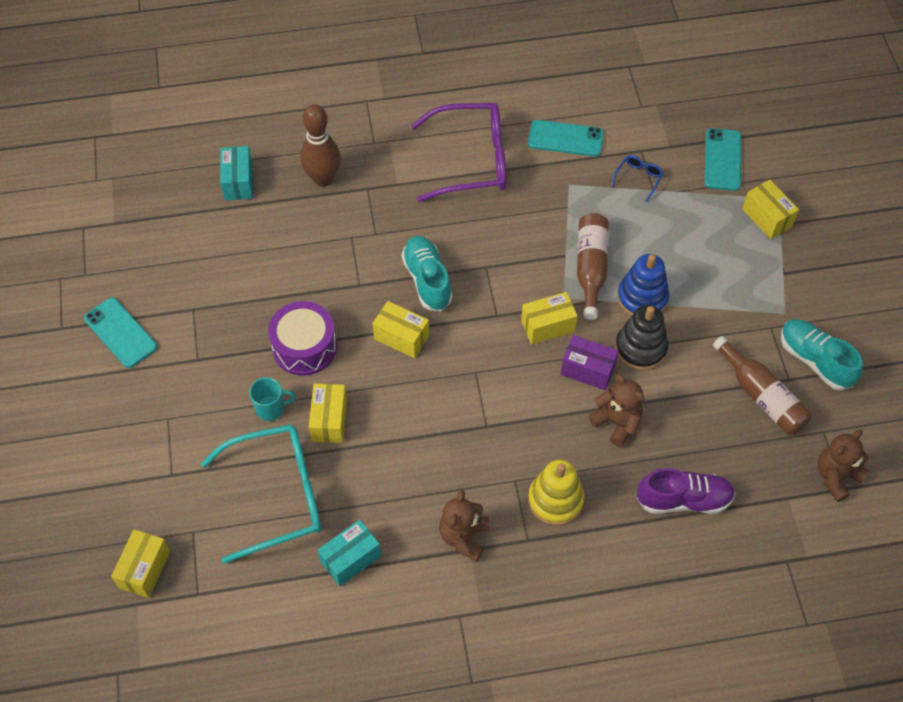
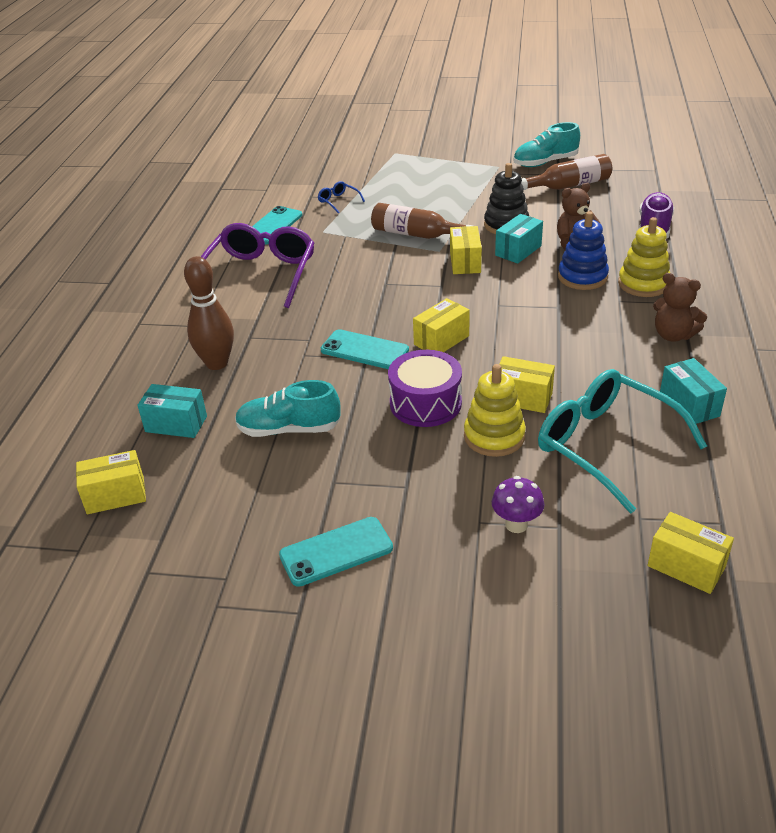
camera: 70 degrees left, 20 degrees down
turquoise glasses [201,424,322,564] -> turquoise glasses turned 45 degrees counterclockwise [538,369,707,513]
turquoise mug [249,377,296,421] -> yellow stacking toy [464,364,526,457]
turquoise shoe [402,236,453,311] -> turquoise shoe moved to [235,380,340,437]
purple box [561,335,619,390] -> turquoise box [495,214,543,264]
blue stacking toy [617,254,669,316] -> blue stacking toy moved to [558,211,609,290]
turquoise phone [705,128,741,191] -> turquoise phone moved to [321,329,409,369]
yellow box [742,180,799,239] -> yellow box moved to [76,450,146,514]
brown teddy bear [818,430,869,502] -> none
none -> purple mushroom [492,476,544,533]

